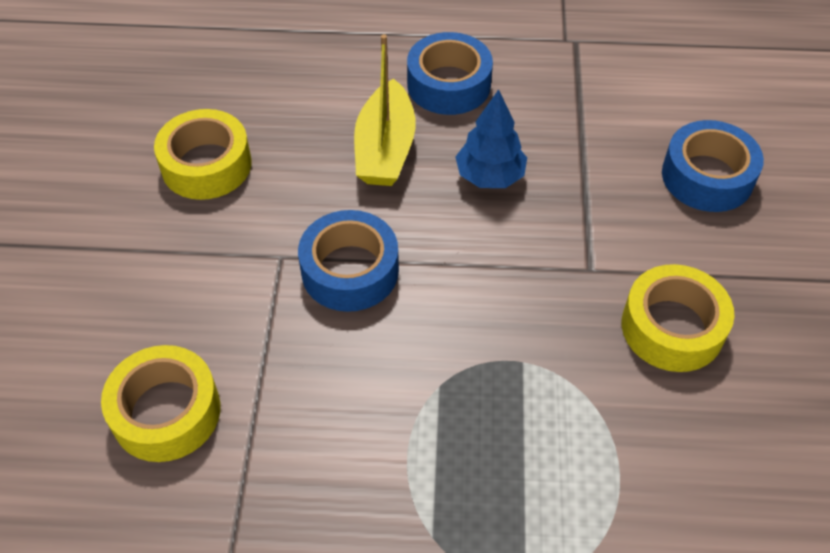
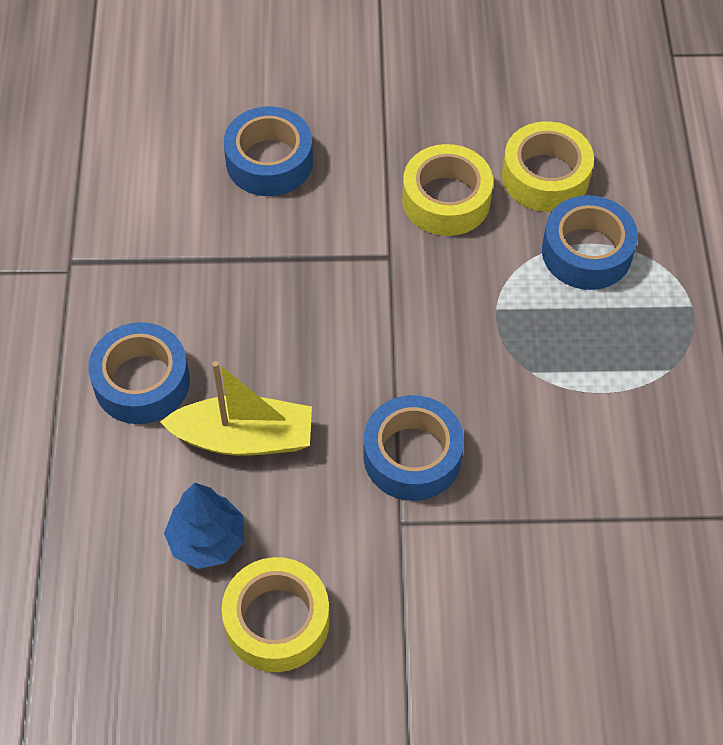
camera: 95 degrees left, 5 degrees up
yellow tape [101,345,220,462] -> yellow tape moved to [502,121,594,212]
blue tree [455,89,527,188] -> blue tree moved to [164,483,244,569]
none -> blue tape [542,195,638,290]

